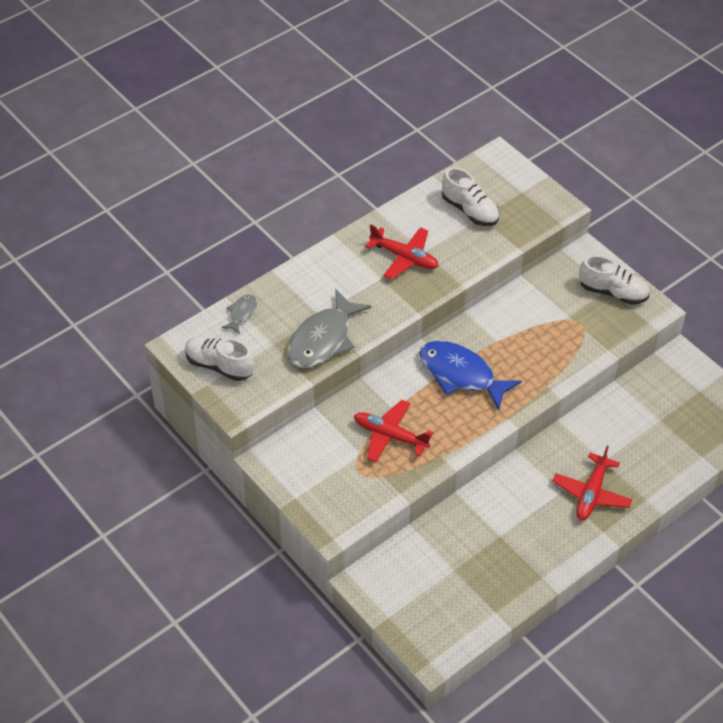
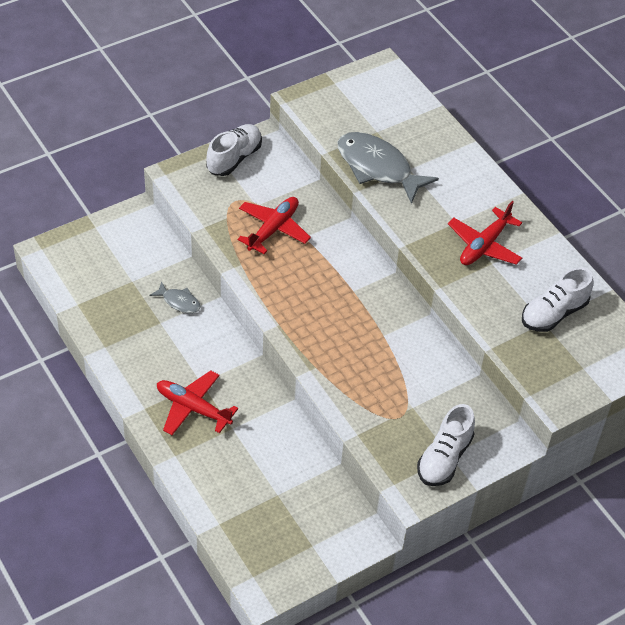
camera: 95 degrees right, 0 degrees up
white shoe [185,336,255,381] -> white shoe moved to [206,124,262,176]
grey fish [221,294,257,334] -> grey fish moved to [149,281,201,313]
blue fish [419,341,522,410] -> none

